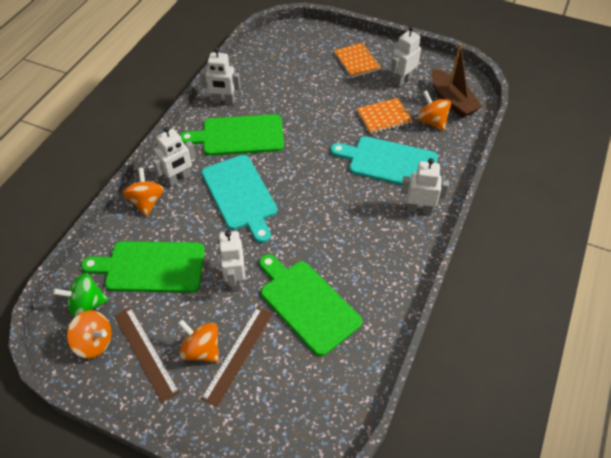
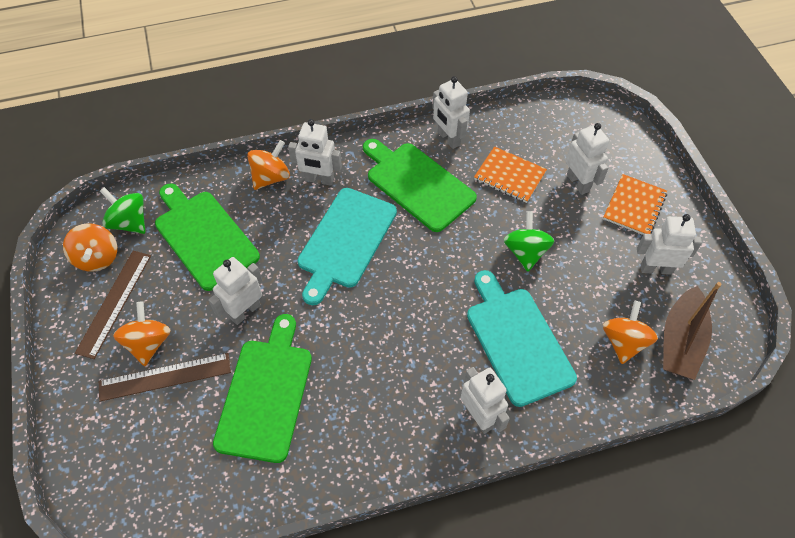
camera: 50 degrees right, 5 degrees up
orange notebook [357,98,413,134] -> orange notebook moved to [474,146,547,203]
none -> green spinning top [504,211,554,272]
none -> white robot [566,123,609,195]

